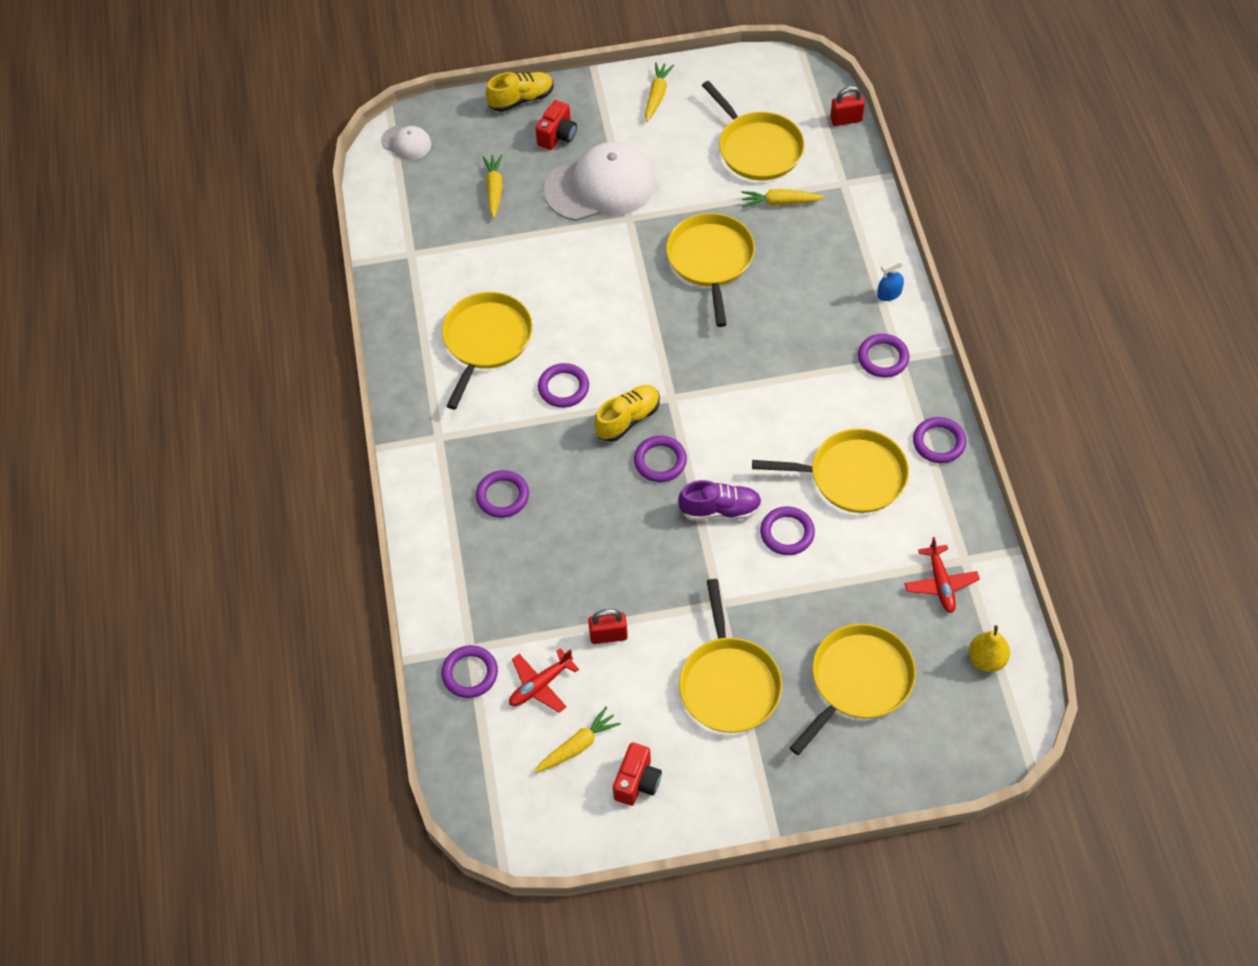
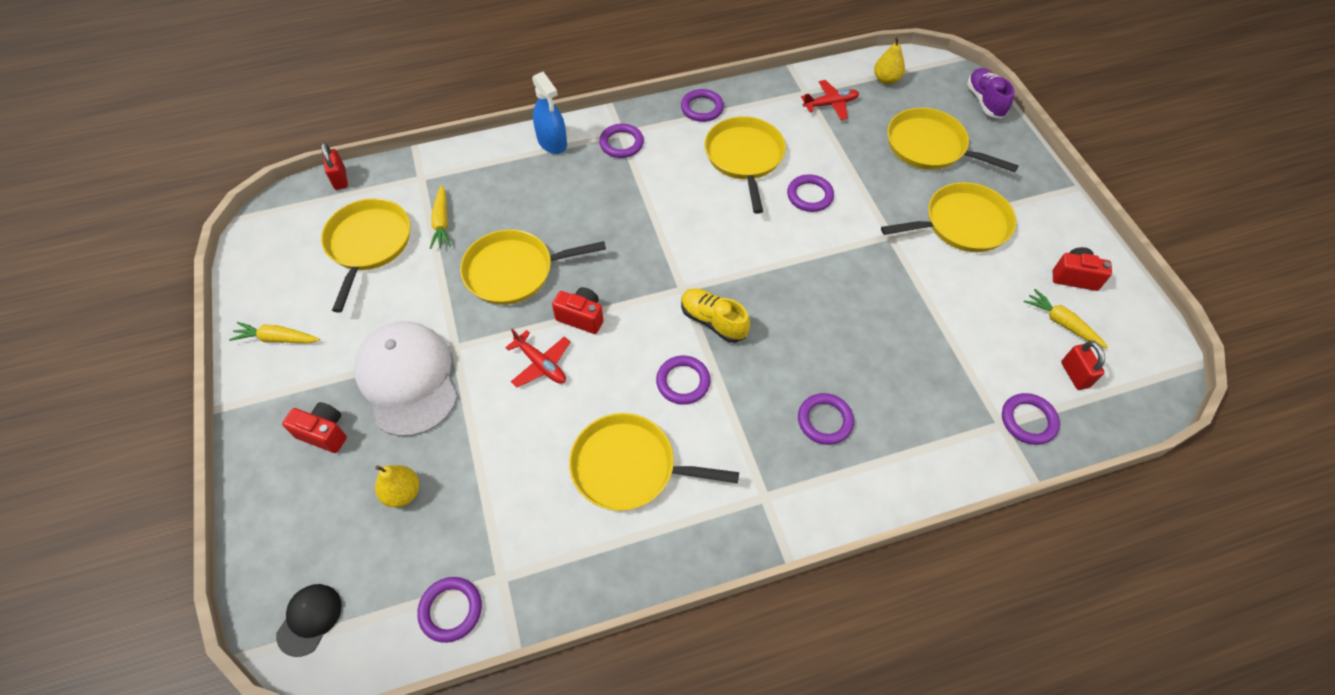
camera: 100 degrees left, 0 degrees up
white cap [381,125,431,160] -> black cap [276,584,342,657]
yellow carrot [482,154,503,218] -> yellow pear [375,465,419,508]
yellow shoe [486,72,553,112] -> none
red plane [509,648,579,713] -> red plane moved to [505,329,570,387]
red padlock [588,609,628,644] -> red padlock moved to [1061,341,1105,390]
purple ring [634,436,687,482] -> purple ring moved to [417,577,482,643]
purple shoe [678,480,762,520] -> purple shoe moved to [967,68,1015,119]
yellow pan [702,81,805,180] -> yellow pan turned 45 degrees counterclockwise [321,198,410,313]
blue spray bottle [877,259,904,301] -> blue spray bottle [532,72,567,154], size x1.75
none -> red camera [552,287,603,334]

